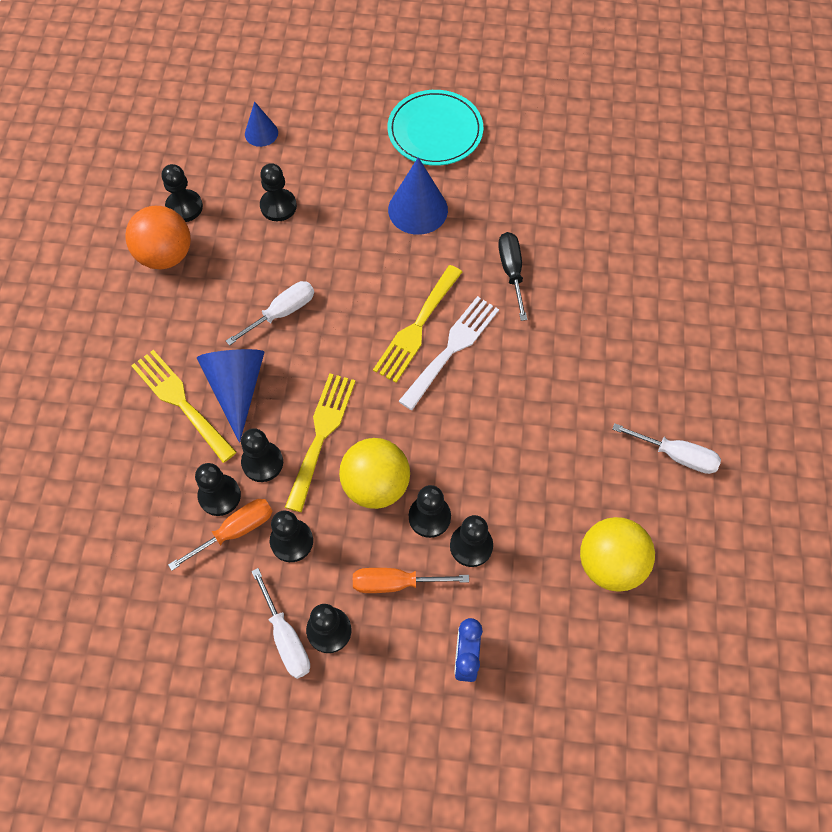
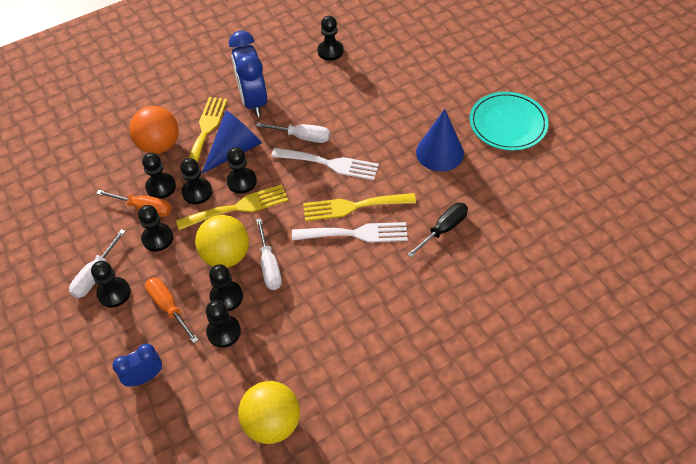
camera: 55 degrees right, 10 degrees down
orange ball [126,206,191,270] -> orange ball moved to [130,106,179,154]
blue cone [245,101,278,147] -> none
black pawn [260,163,297,221] -> black pawn moved to [227,147,257,194]
white screwdriver [612,423,721,474] -> white screwdriver moved to [256,218,282,290]
none -> blue clock [229,31,267,117]
none -> white fork [271,148,379,180]

